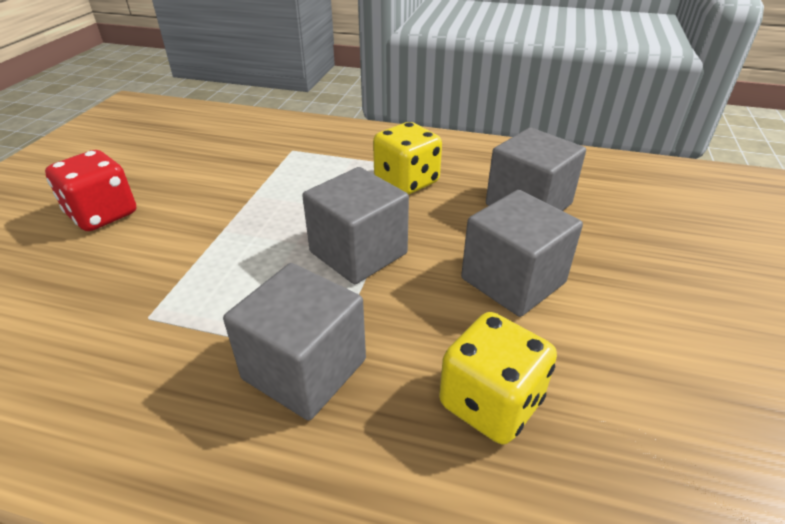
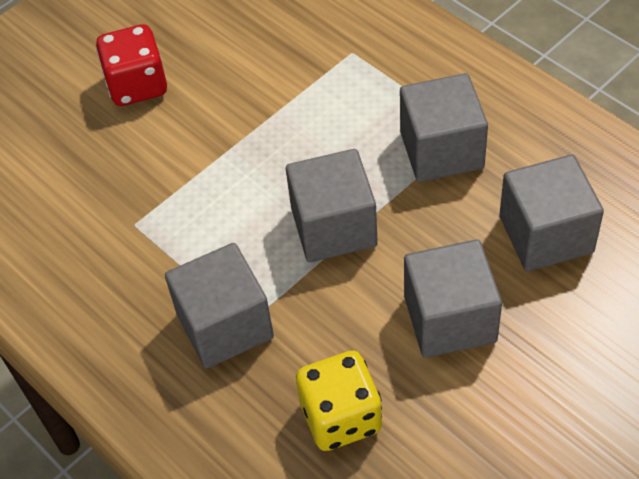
camera: 35 degrees right, 15 degrees up
yellow dice [373,122,442,195] -> grey cube [400,73,488,182]

